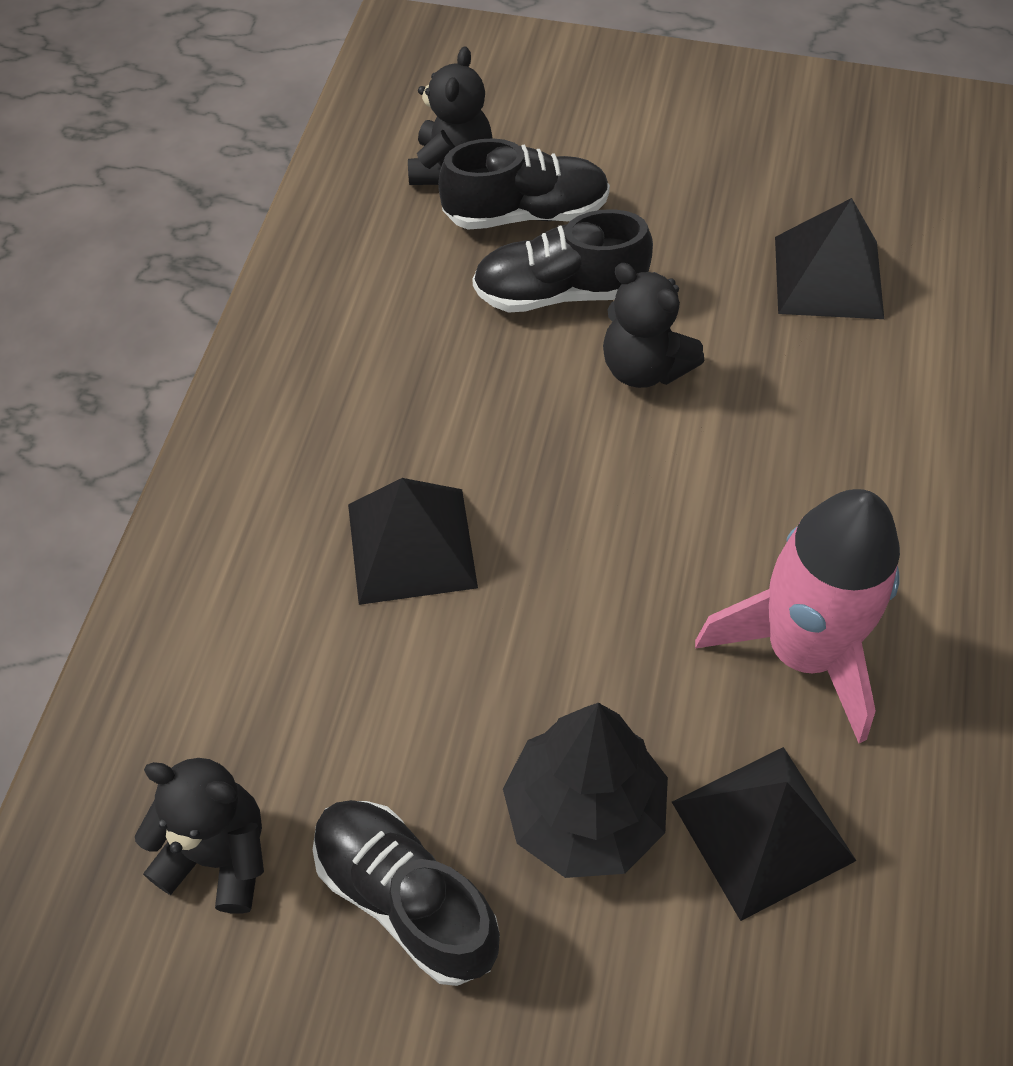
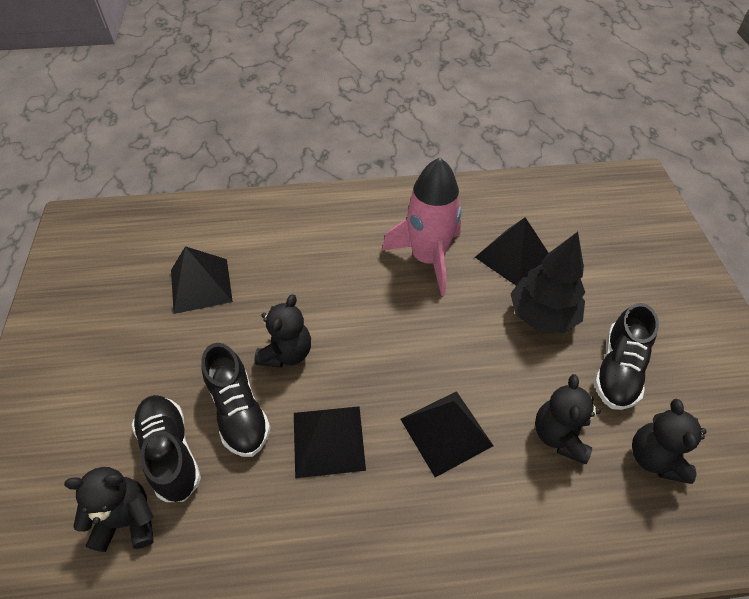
camera: 110 degrees left, 5 degrees down
none -> black pyramid [294,406,366,478]
none -> black teddy bear [535,374,601,464]

